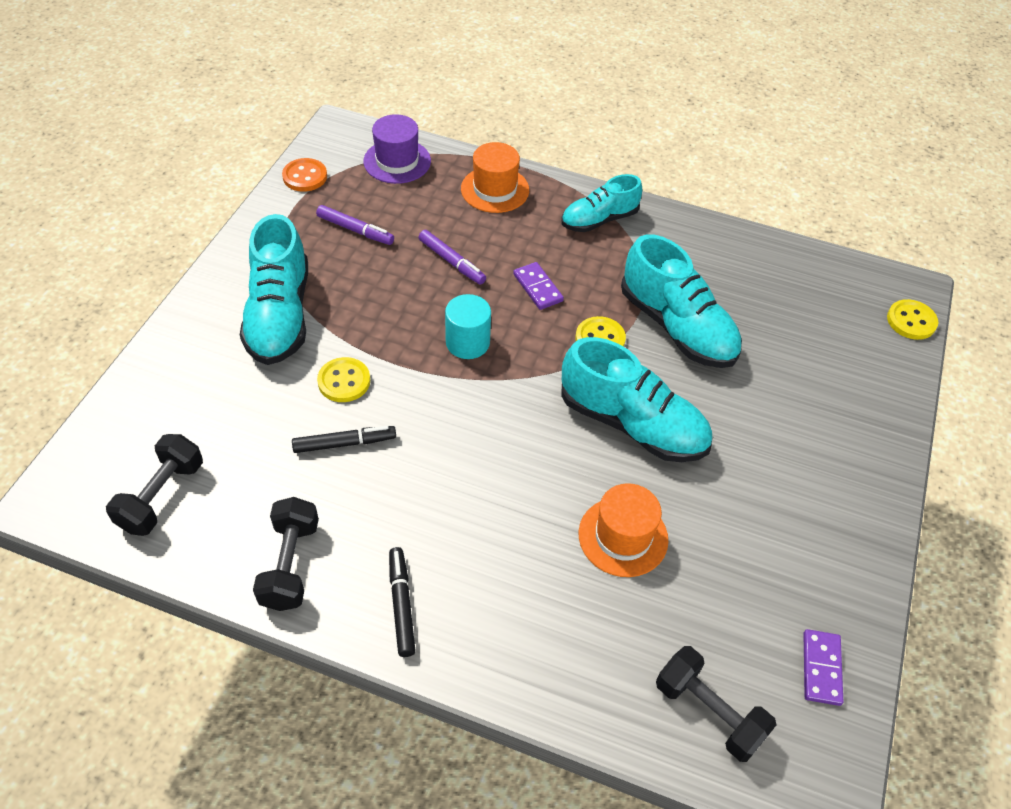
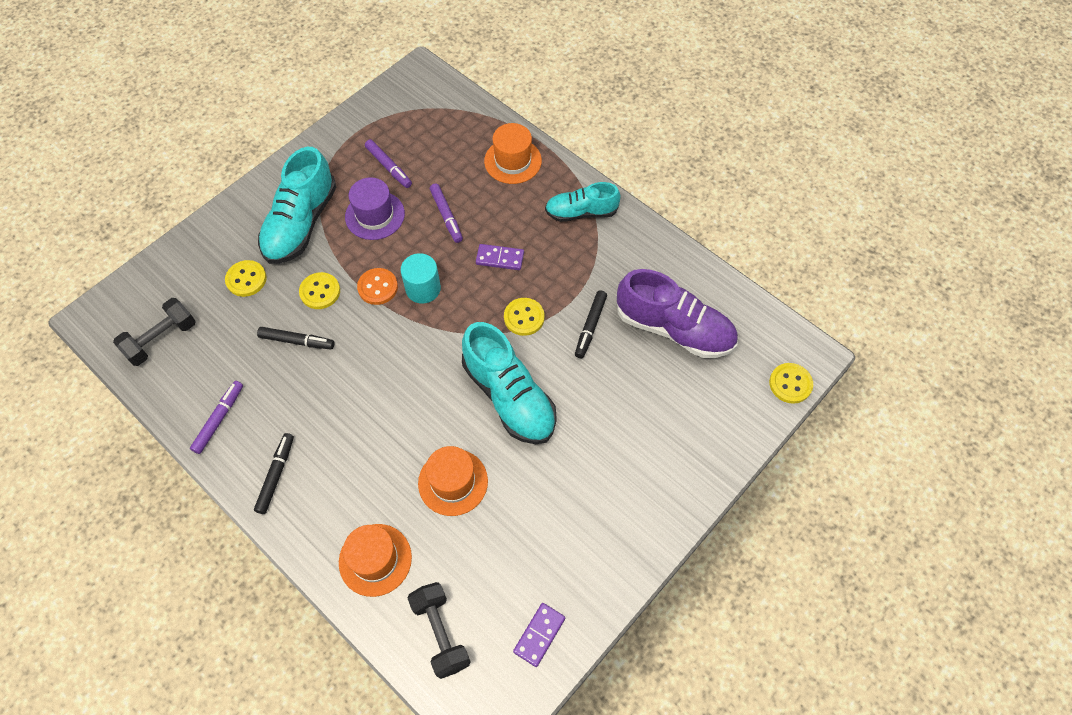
camera: 25 degrees right, 10 degrees up
black dumbbell [253,497,319,611] -> purple marker [190,381,243,454]
orange button [282,158,327,192] -> orange button moved to [357,268,398,305]
purple hat [364,114,431,184] -> purple hat moved to [345,177,405,240]
purple domino [513,262,564,310] -> purple domino turned 75 degrees counterclockwise [476,244,524,270]
turquoise shoe [621,234,742,368] -> black marker [575,290,607,358]
none -> yellow button [225,260,267,297]
none -> orange hat [339,524,412,597]
none -> purple shoe [616,269,738,358]

